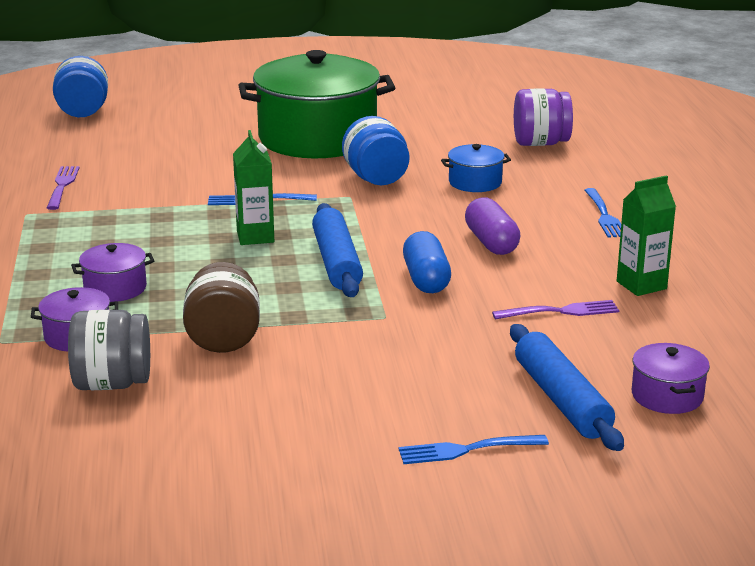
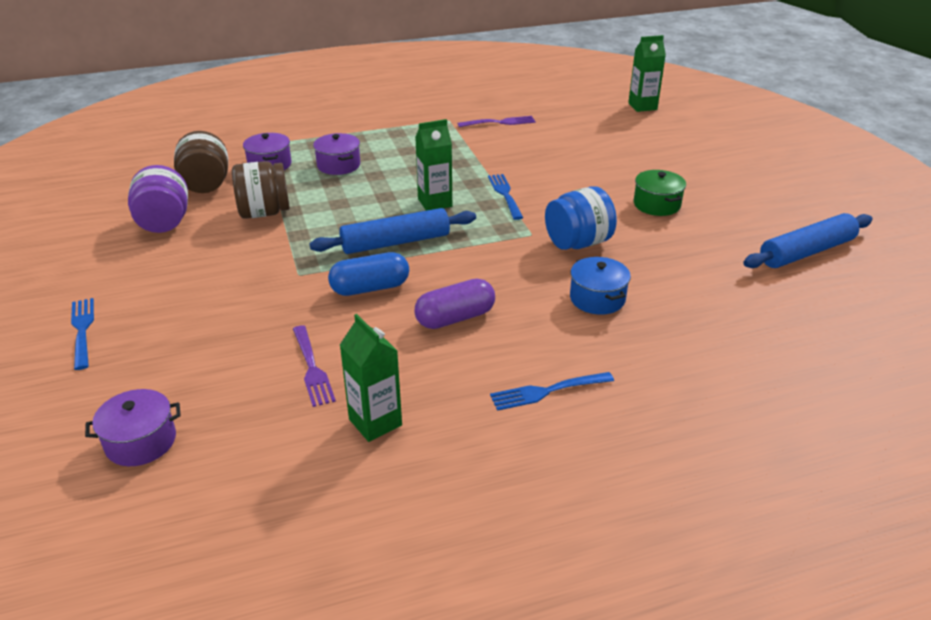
camera: 80 degrees right, 10 degrees up
blue jar [53,56,108,117] -> green carton [628,35,666,112]
grey jar [68,310,150,390] -> brown jar [174,131,228,193]
green pot [238,50,396,158] -> green pot [634,170,686,216], size x0.42
blue rolling pin [510,324,624,451] -> blue rolling pin moved to [743,213,872,268]
purple jar [514,88,573,146] -> purple jar moved to [128,165,188,233]

